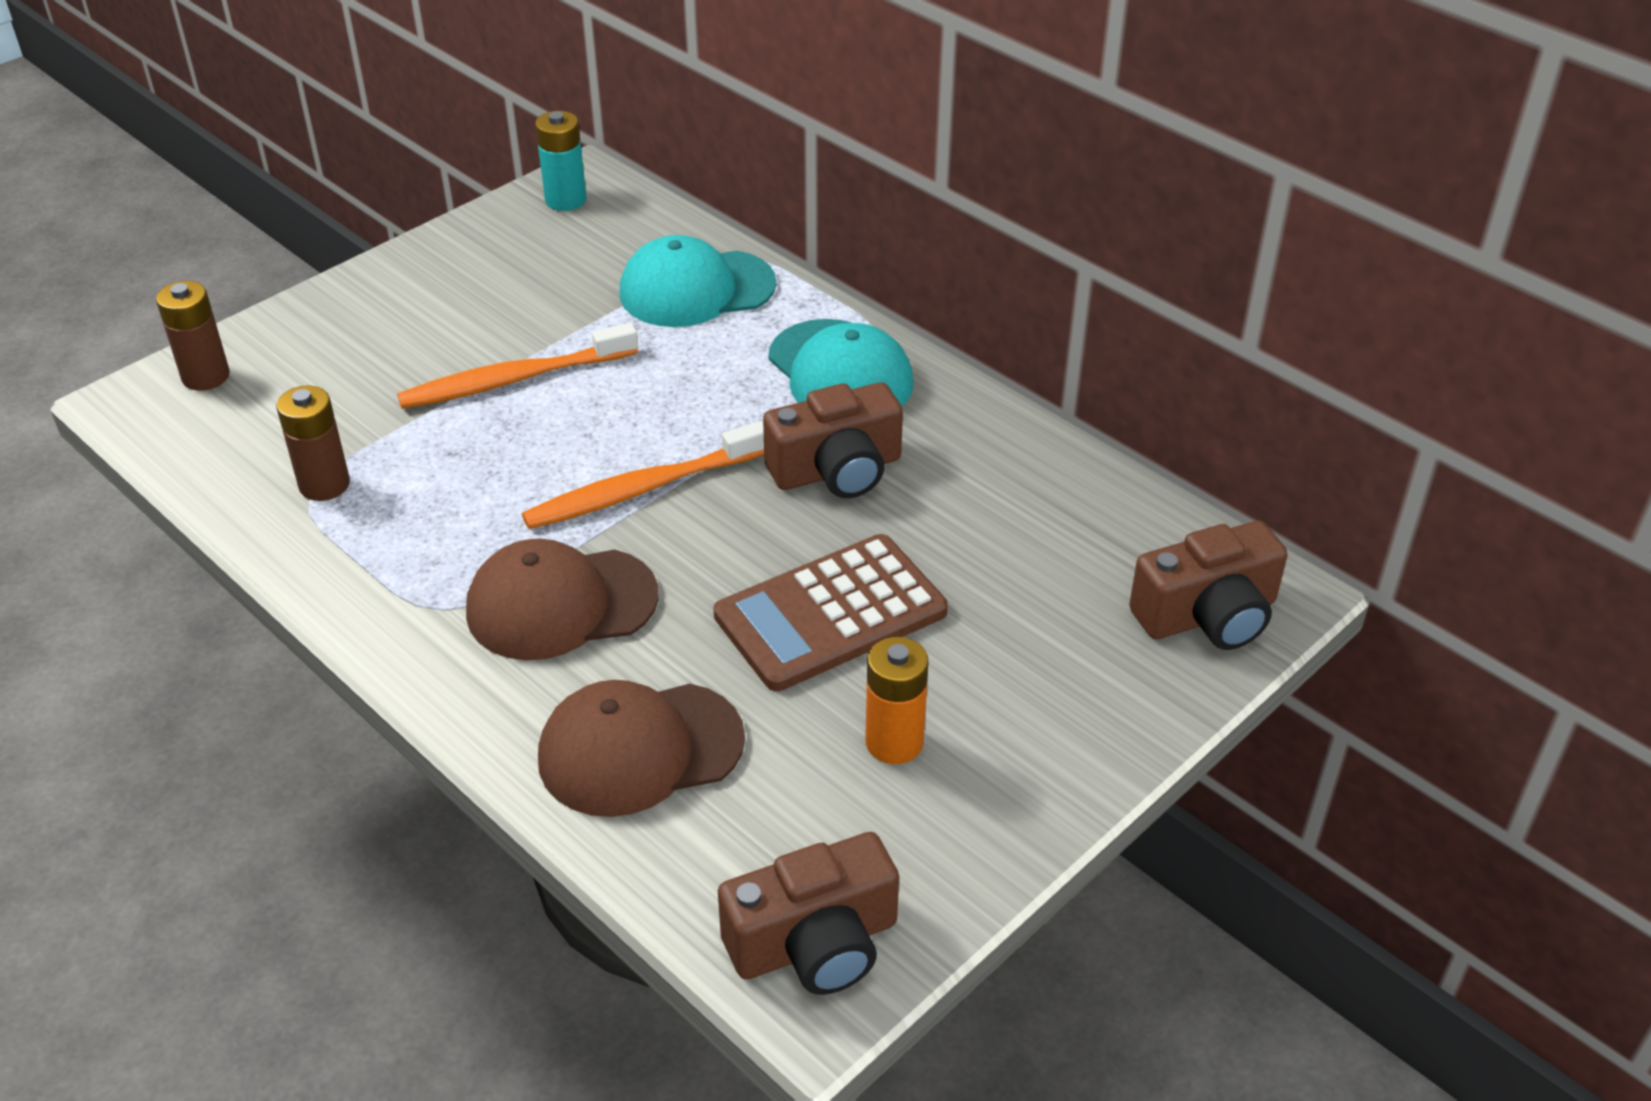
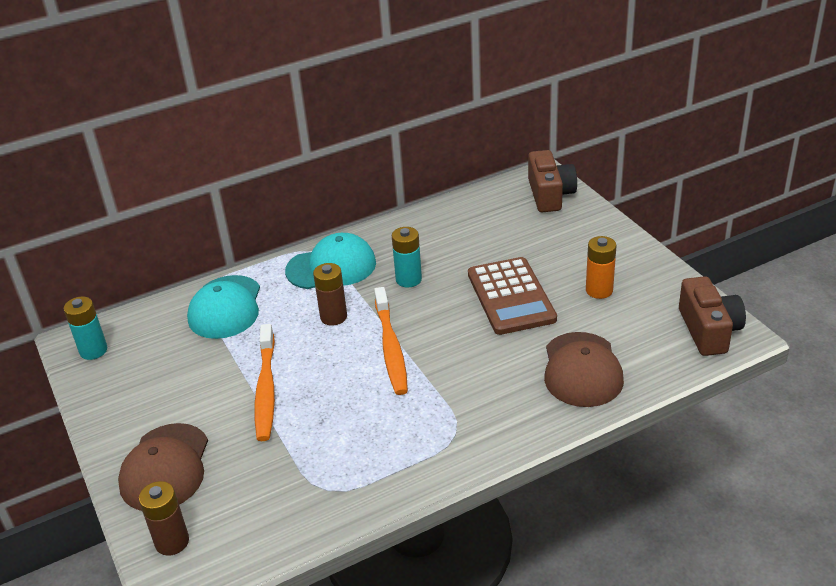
camera: 70 degrees left, 5 degrees down
brown battery [277,386,350,501] -> brown battery moved to [313,263,347,326]
brown cap [466,539,659,660] -> brown cap moved to [118,423,208,511]
brown camera [763,382,903,498] -> turquoise battery [392,227,422,288]

